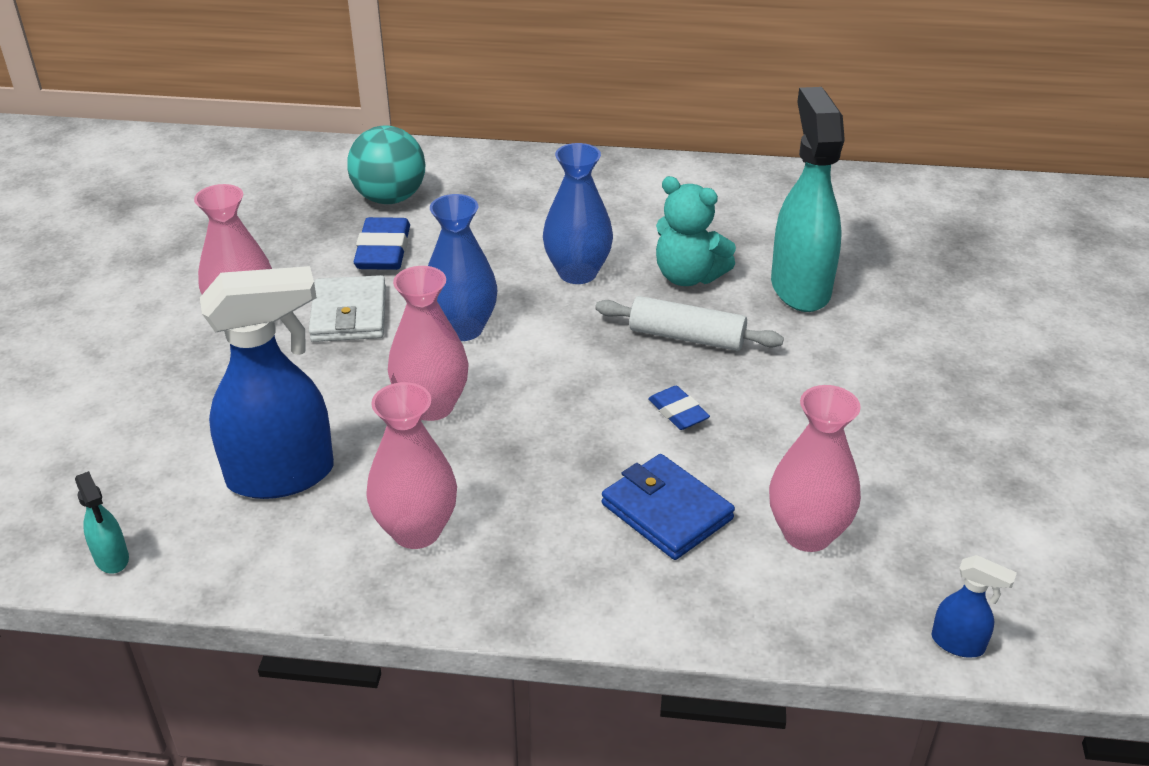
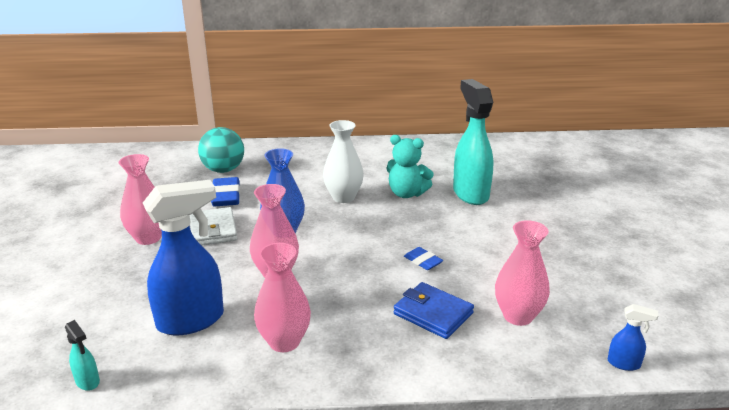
camera: 10 degrees left, 10 degrees down
blue vase [543,143,613,284] -> white vase [323,120,364,203]
white rolling pin [595,296,784,351] -> none

